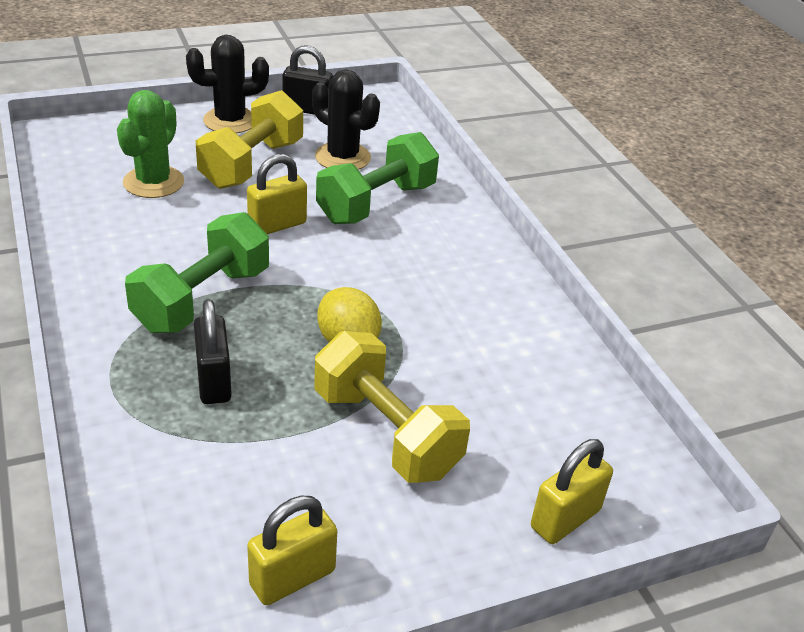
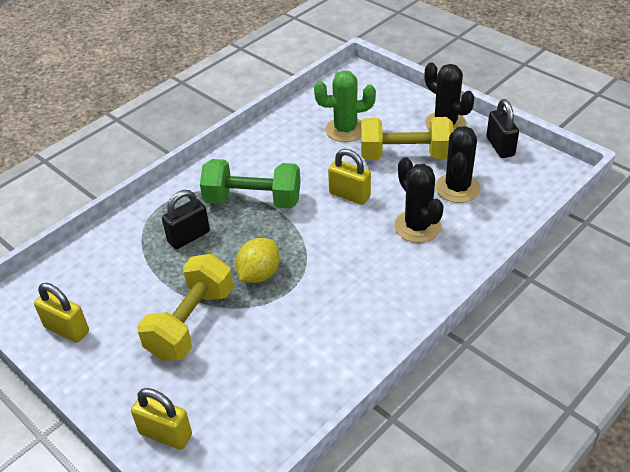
camera: 70 degrees right, 5 degrees up
green dumbbell [316,132,439,224] -> black cactus [394,157,444,243]

